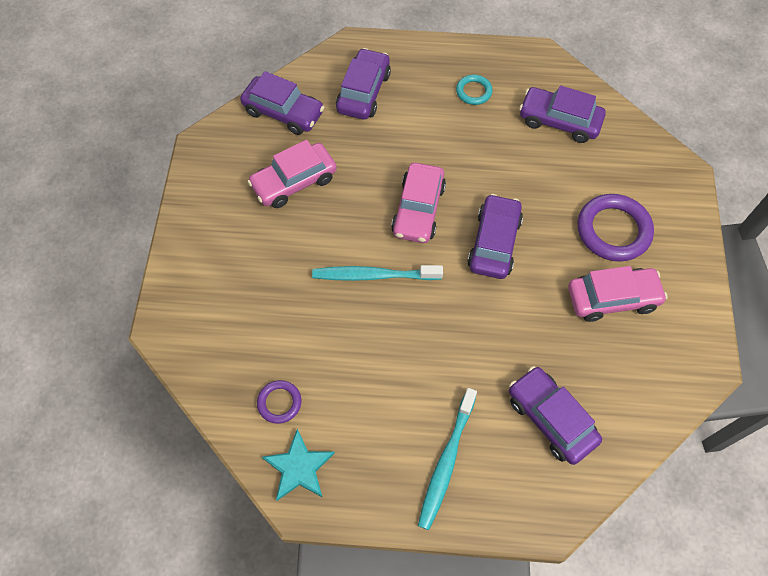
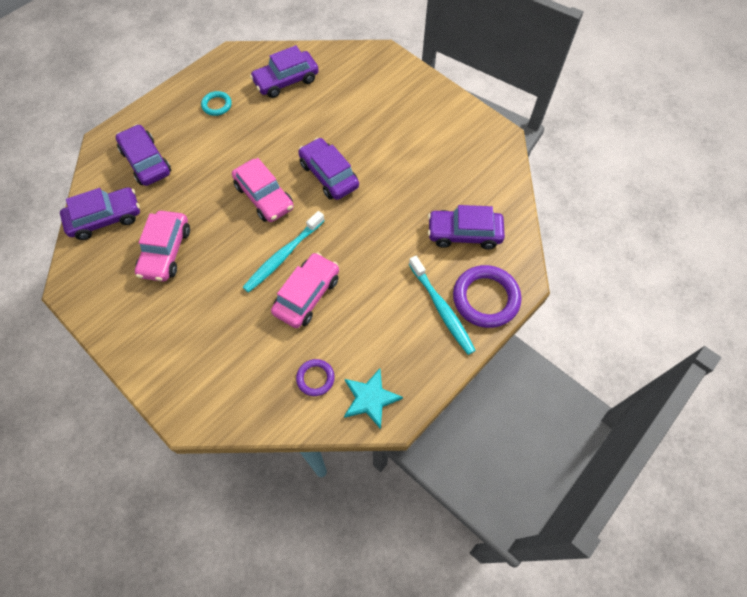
camera: 50 degrees left, 0 degrees up
pink car [568,266,668,322] -> pink car moved to [271,252,339,328]
purple ring [578,194,654,262] -> purple ring moved to [453,265,521,328]

